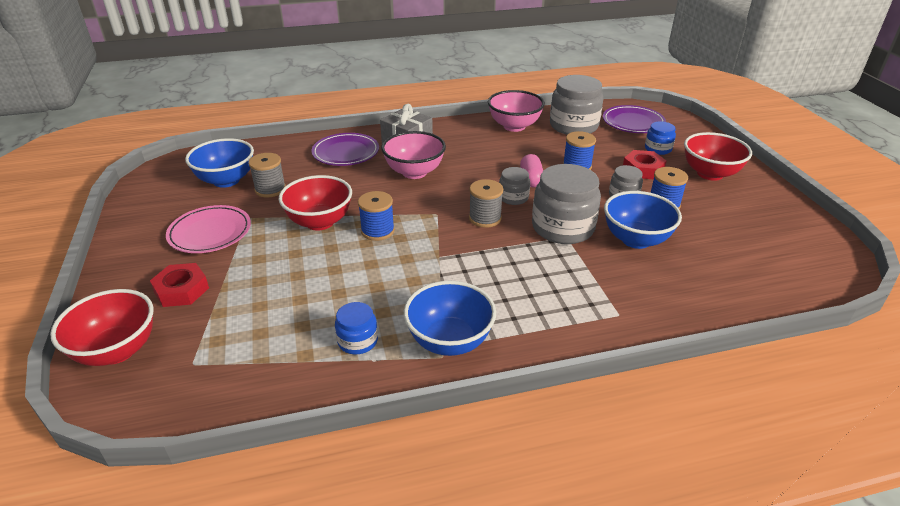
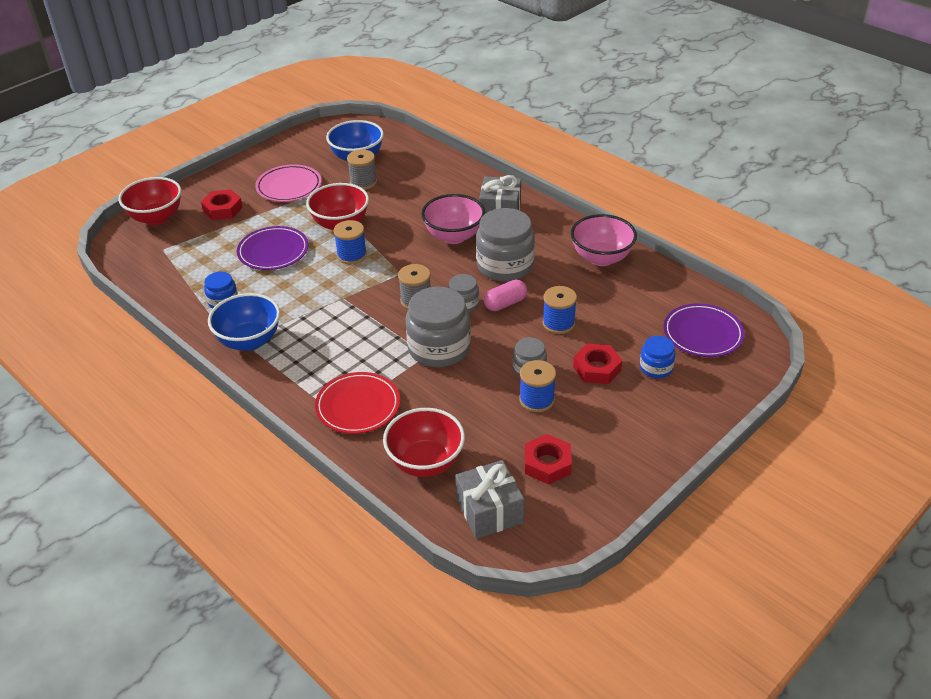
camera: 60 degrees right, 5 degrees up
purple plate [312,133,379,166] -> purple plate moved to [237,226,308,270]
grey jar [550,75,603,135] -> grey jar moved to [476,208,535,281]
blue bowl [604,191,682,249] -> none
red bowl [684,132,752,181] -> red bowl moved to [383,408,465,477]
none -> red plate [315,372,400,434]
none -> grey gift [455,460,524,539]
none -> red nut [525,434,572,484]

